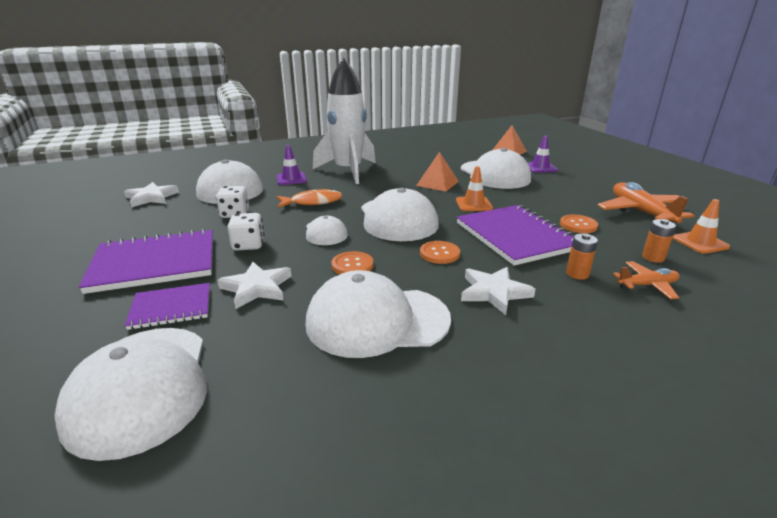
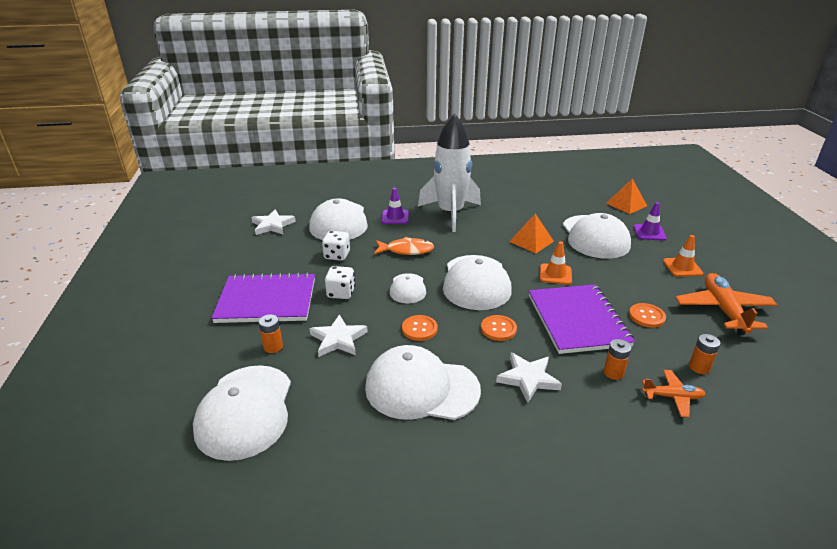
camera: 15 degrees right, 5 degrees up
purple notebook [125,283,210,330] -> orange battery [258,314,283,353]
orange traffic cone [673,199,730,254] -> orange traffic cone moved to [663,235,703,277]

